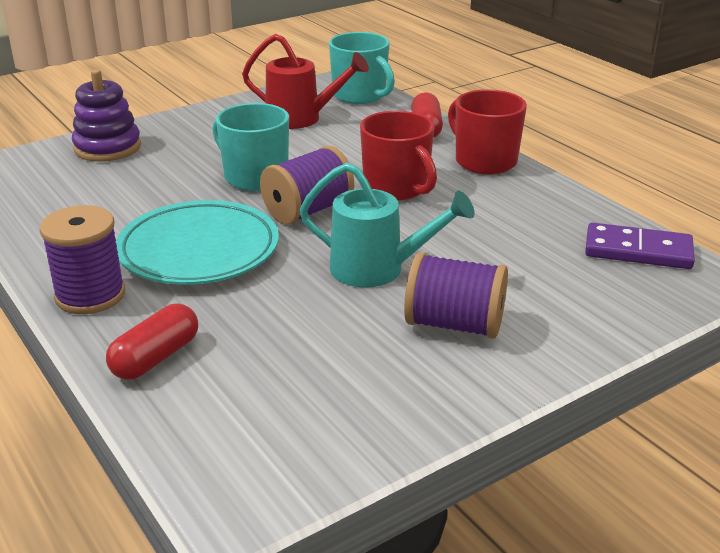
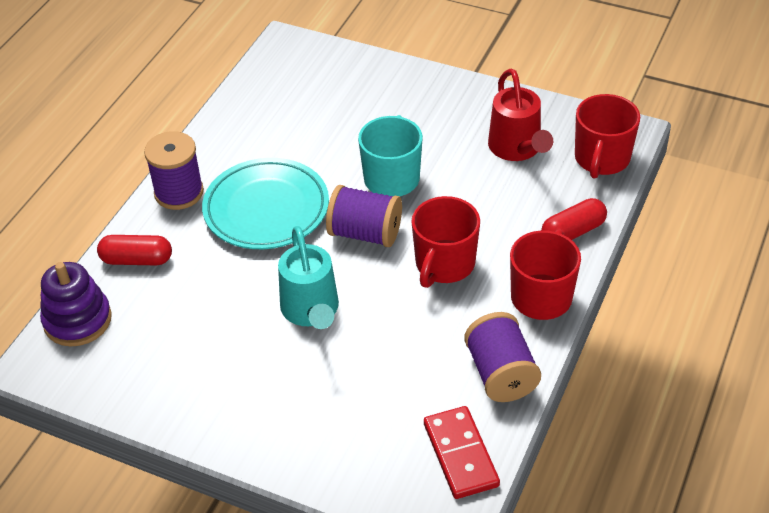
camera: 60 degrees right, 15 degrees up
purple stacking toy [72,69,141,162] -> purple stacking toy moved to [40,262,112,347]
turquoise mug [329,32,395,104] -> red mug [575,94,640,179]
purple spool [404,253,508,339] -> purple spool moved to [464,312,541,402]
purple domino [585,222,695,269] -> red domino [424,406,500,499]

